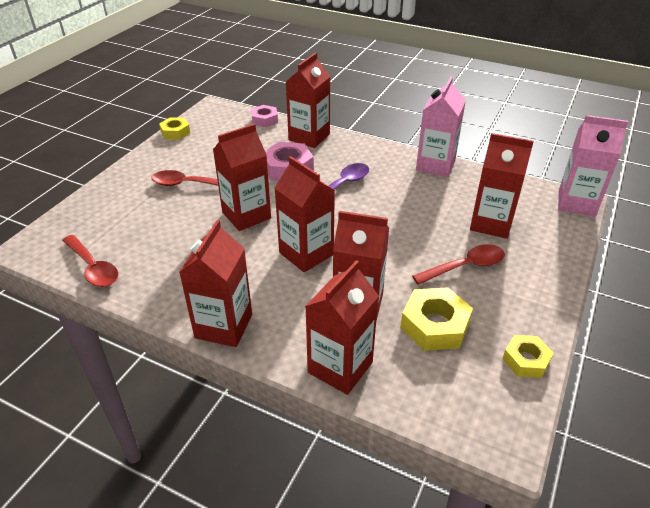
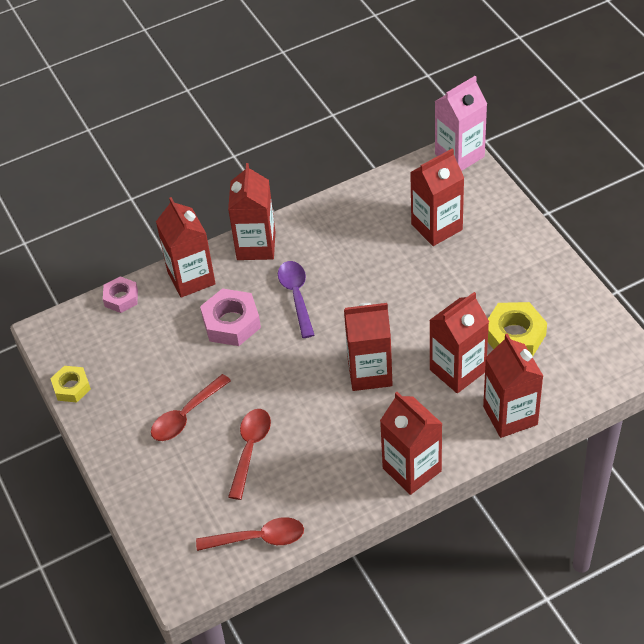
camera: 50 degrees left, 10 degrees up
red carton [213,124,271,231] -> red carton moved to [228,163,275,260]
red spoon [412,244,505,285] -> red spoon moved to [228,409,271,500]
pink carton [416,76,466,177] -> none
yellow nut [502,335,553,378] -> none

